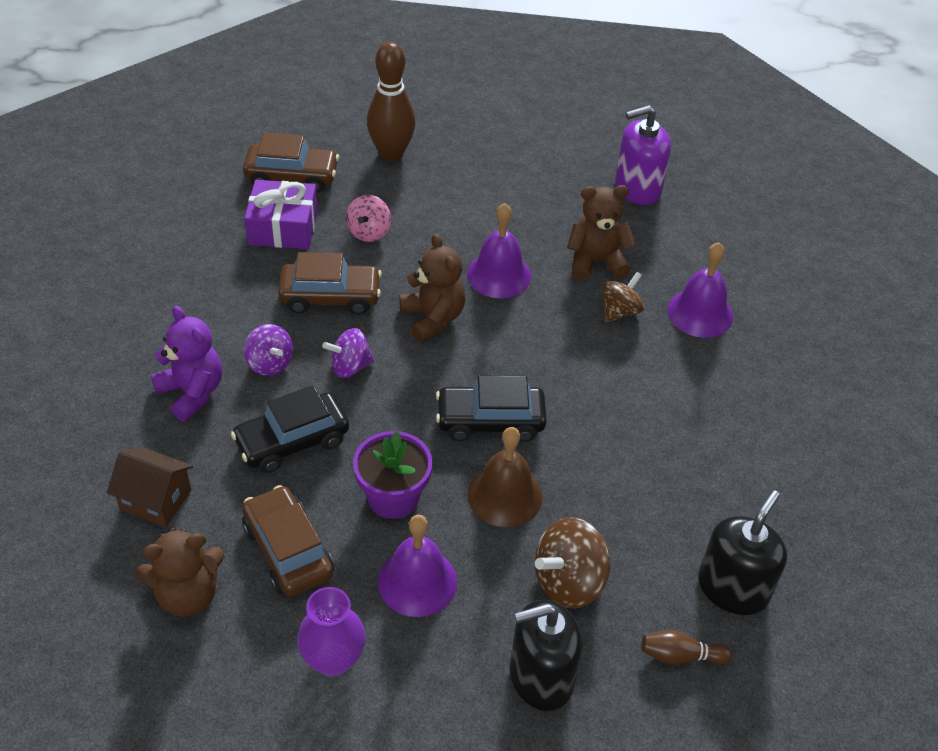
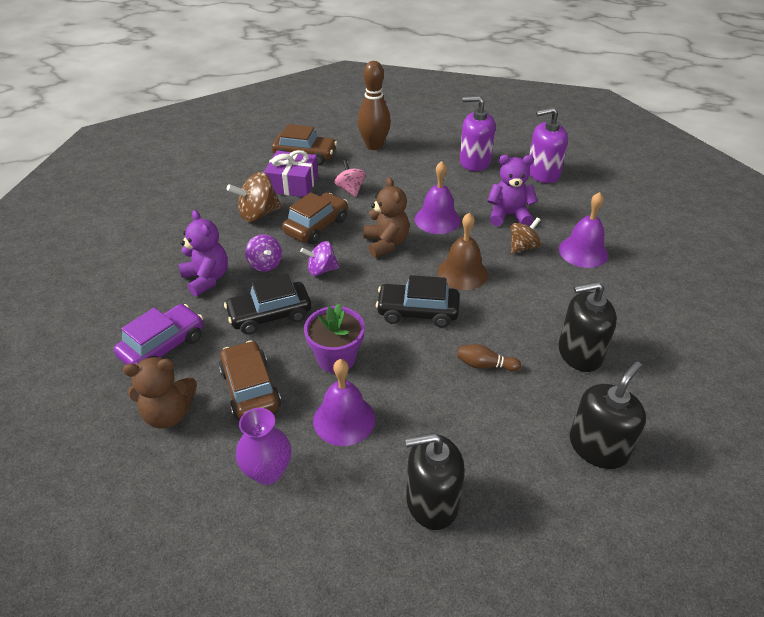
camera: 10 degrees right, 5 degrees down
brown house [107,447,193,527] -> purple car [114,304,203,365]
brown car [278,252,382,315] -> brown car turned 60 degrees counterclockwise [282,192,348,244]
pink spinning top [346,195,391,242] -> pink spinning top turned 135 degrees clockwise [334,160,366,197]
brown bell [468,427,543,527] -> brown bell moved to [438,213,488,290]
brown spinning top [535,517,610,609] -> brown spinning top moved to [227,172,282,222]
brown teddy bear [567,185,636,281] -> purple teddy bear [487,155,538,226]
brown bowling pin [641,630,732,665] -> brown bowling pin moved to [457,344,521,372]
none -> purple soap dispenser [460,96,495,171]
none -> black soap dispenser [559,281,617,372]

